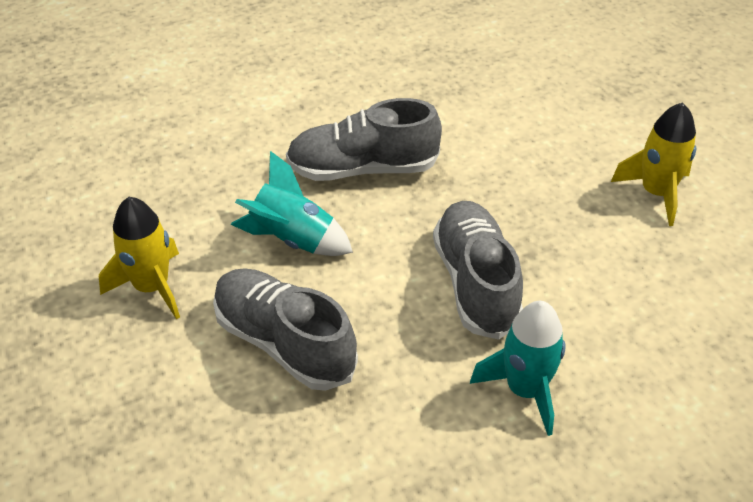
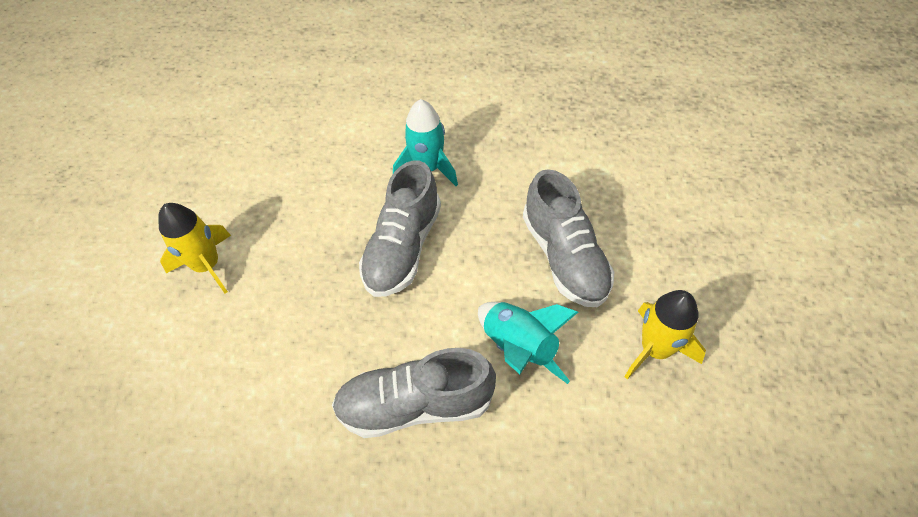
camera: 150 degrees left, 10 degrees up
grey shoe [286,98,442,181] -> grey shoe turned 150 degrees clockwise [332,348,496,438]

